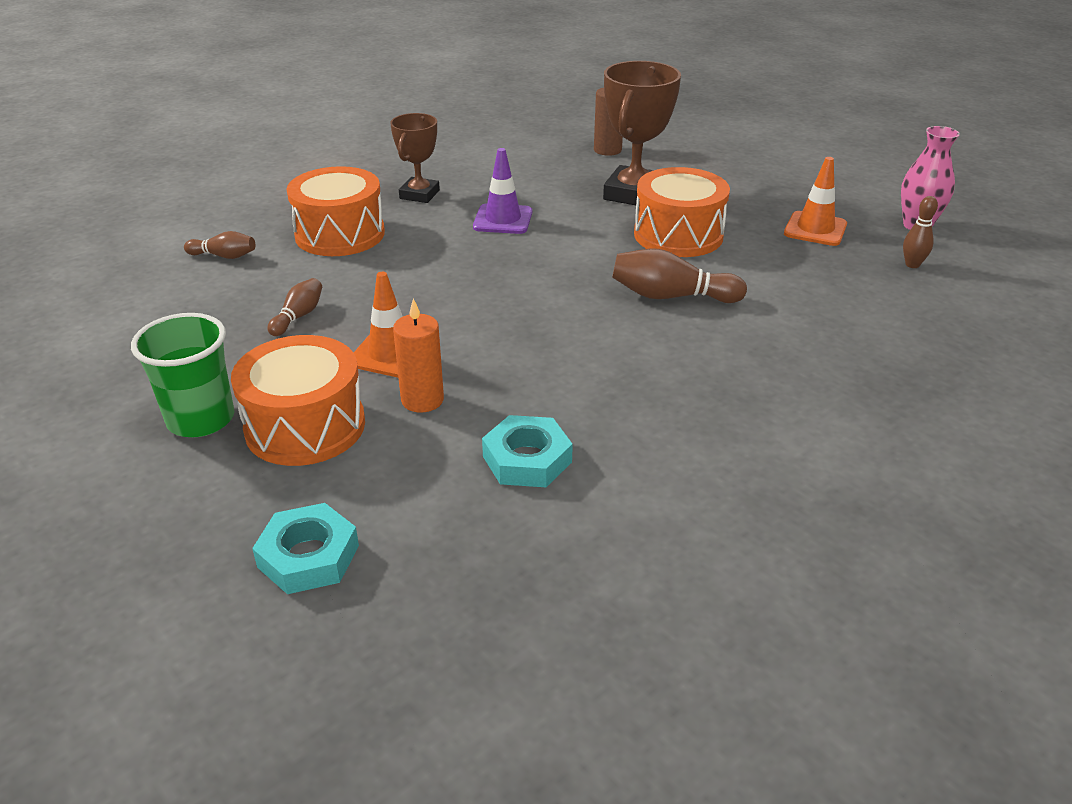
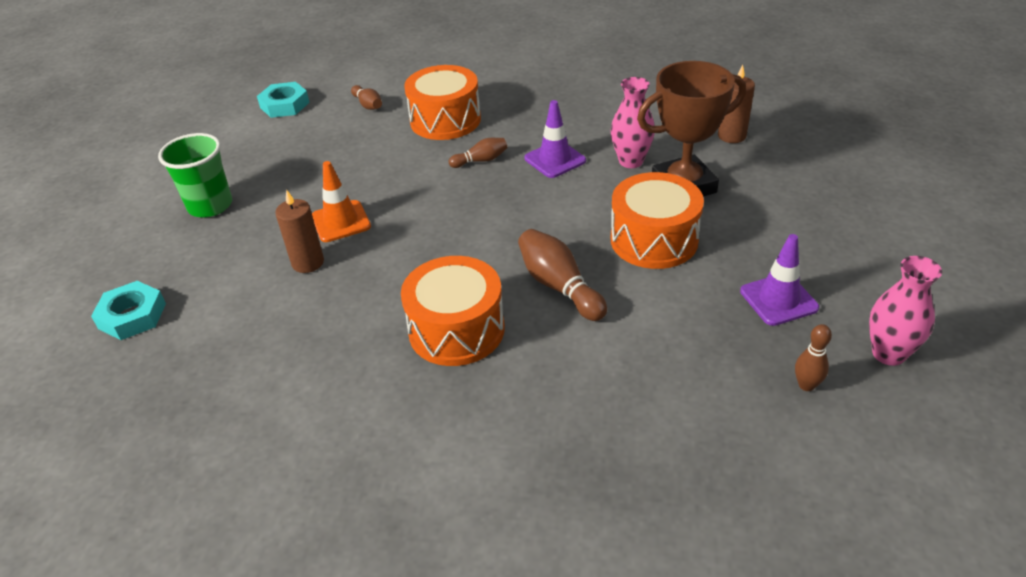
camera: 50 degrees right, 5 degrees up
orange drum [231,335,365,466] -> orange drum moved to [401,256,505,366]
brown bowling pin [268,278,322,336] -> brown bowling pin moved to [449,138,508,168]
brown trophy [390,113,440,203] -> none
orange candle [393,299,444,413] -> brown candle [275,190,324,273]
turquoise nut [482,415,573,487] -> turquoise nut moved to [257,82,310,118]
orange traffic cone [784,157,847,246] -> purple traffic cone [740,234,819,326]
none -> pink vase [611,77,655,168]

